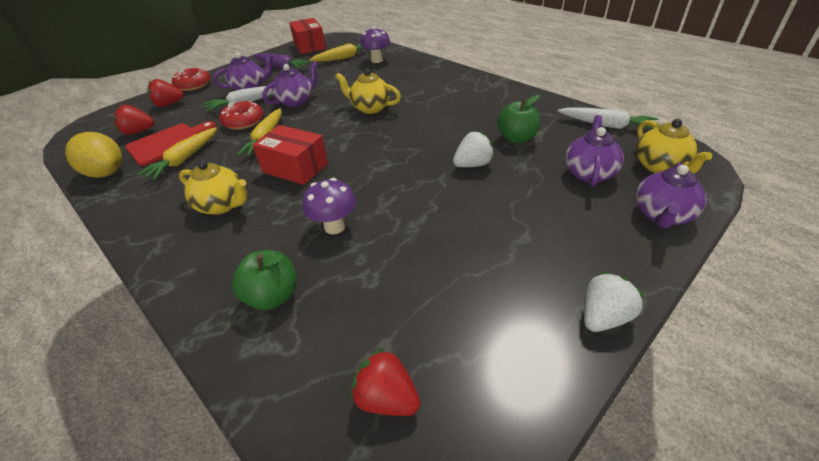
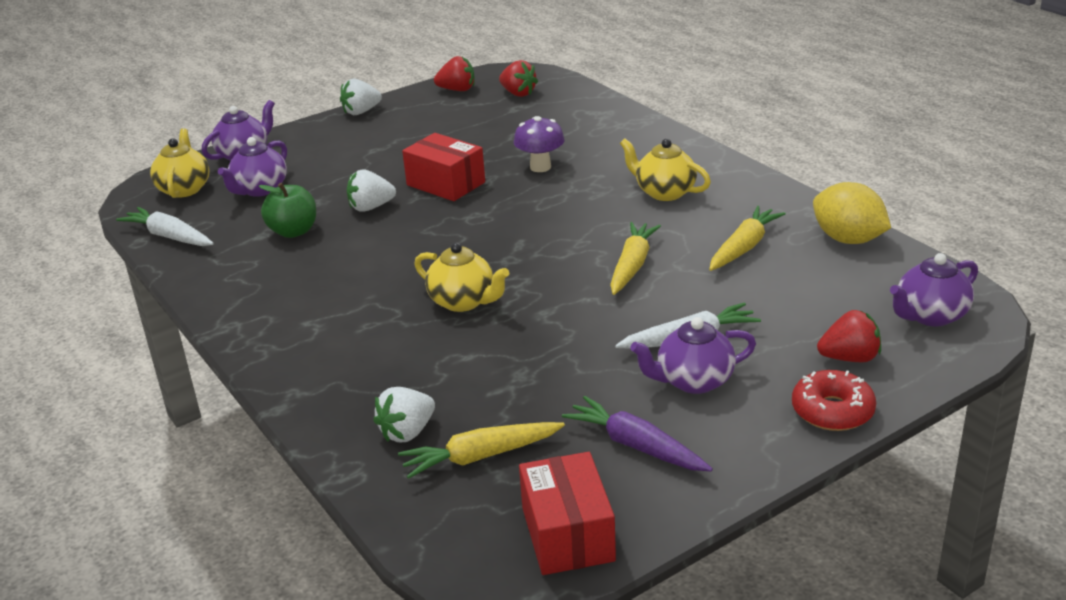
camera: 170 degrees left, 10 degrees down
red strawberry [114,105,155,135] -> red strawberry moved to [434,56,475,91]
red cutting board [126,121,216,166] -> none
red donut [219,100,263,130] -> none
green apple [232,250,297,310] -> none
red box [252,125,328,185] -> red box moved to [402,133,485,201]
purple teapot [262,61,318,107] -> purple teapot moved to [890,253,978,327]
purple mushroom [360,26,390,63] -> white strawberry [373,387,435,442]

